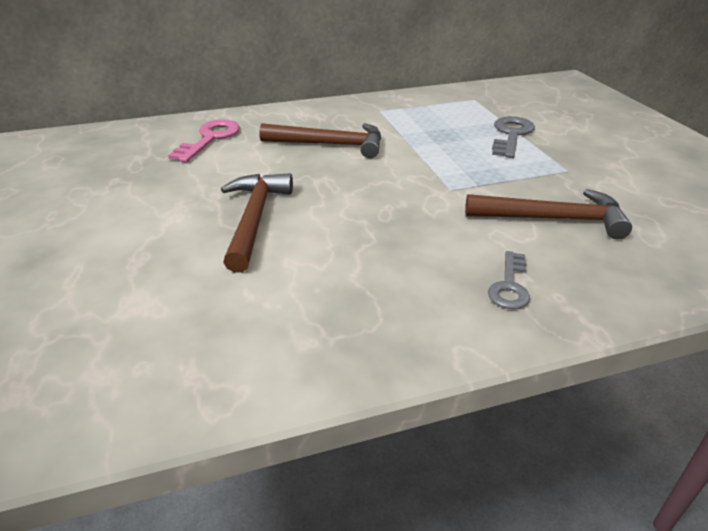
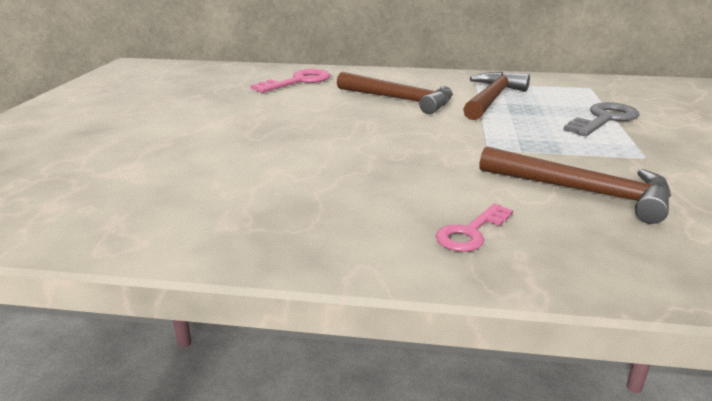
camera: 25 degrees right, 10 degrees down
brown hammer [221,173,293,273] -> brown hammer moved to [463,72,530,120]
grey key [488,251,530,309] -> pink key [436,203,513,252]

